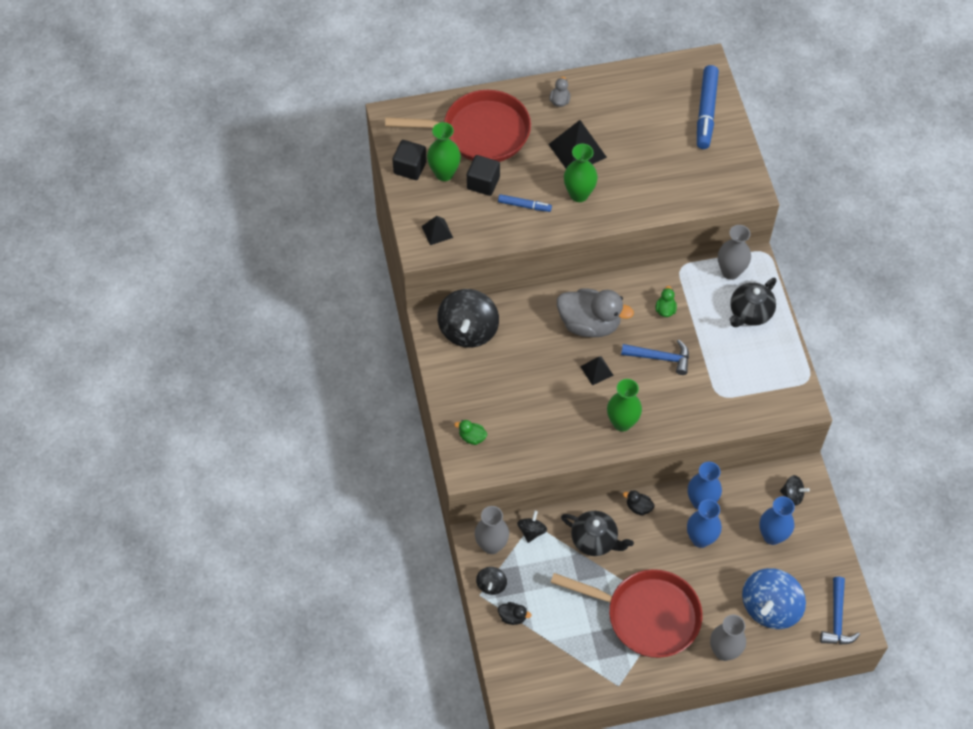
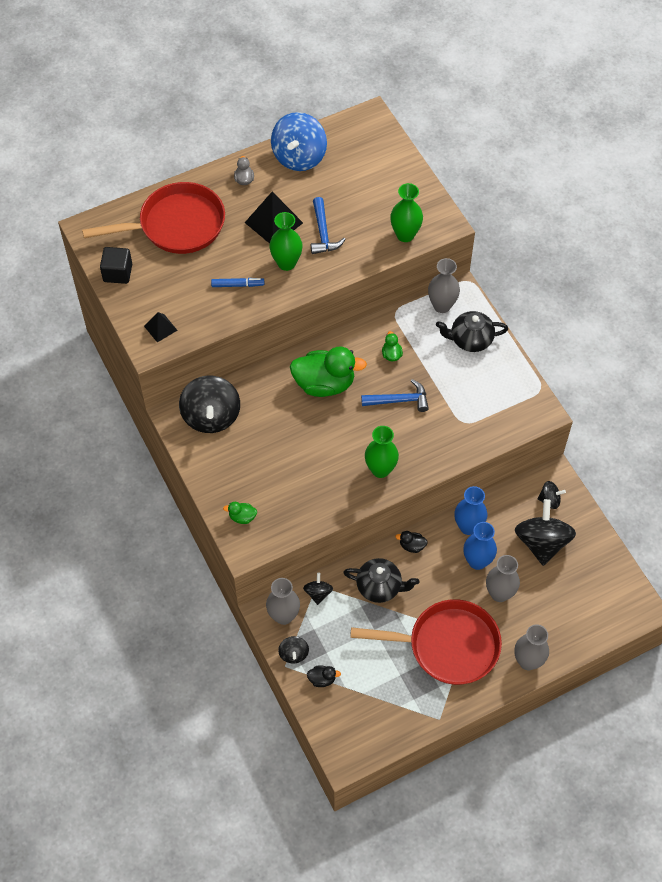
camera: 15 degrees left, 0 degrees up
green vase [427,122,461,181] -> green vase moved to [390,183,423,242]
black cube [467,155,500,196] -> none
grey duck [557,288,634,337] -> green duck [290,346,367,397]
black pyramid [580,356,614,385] -> none
blue marker [697,65,719,149] -> none
black teapot [729,278,777,327] -> black teapot turned 60 degrees clockwise [436,311,508,352]
blue spinning top [742,568,806,629] -> blue spinning top moved to [271,112,327,171]
blue vase [759,496,795,545] -> black spinning top [515,499,576,566]
blue hammer [820,577,860,645] -> blue hammer moved to [311,197,346,254]
none -> grey vase [486,555,520,602]

